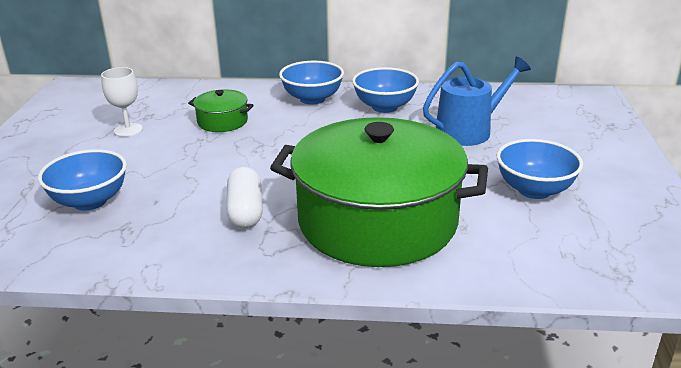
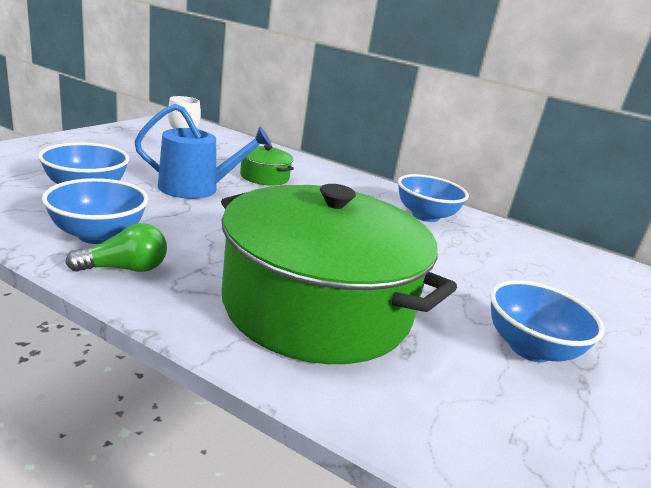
camera: 20 degrees right, 5 degrees down
white capsule [227,167,263,228] -> none
blue bowl [279,61,344,105] -> blue bowl moved to [42,178,149,244]
blue watering can [423,57,531,146] -> blue watering can moved to [134,104,271,199]
none -> green light bulb [65,223,167,272]

